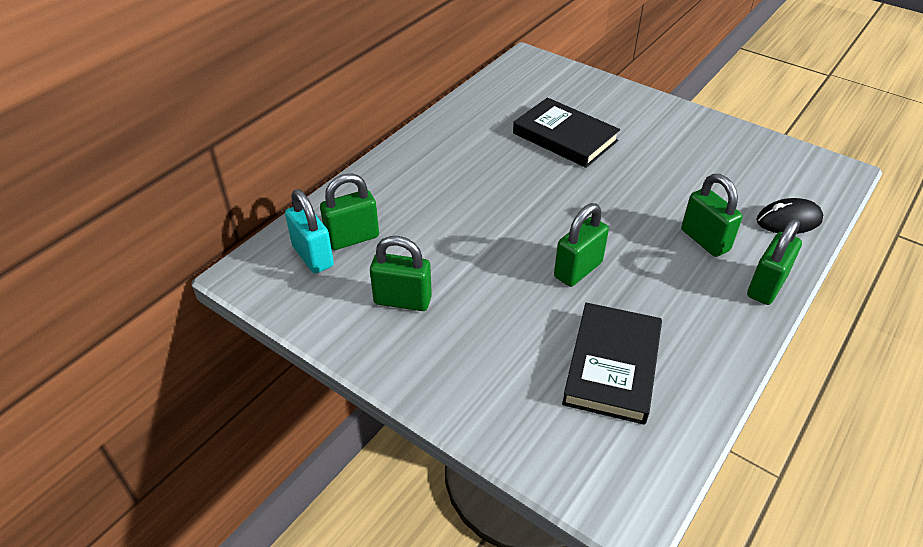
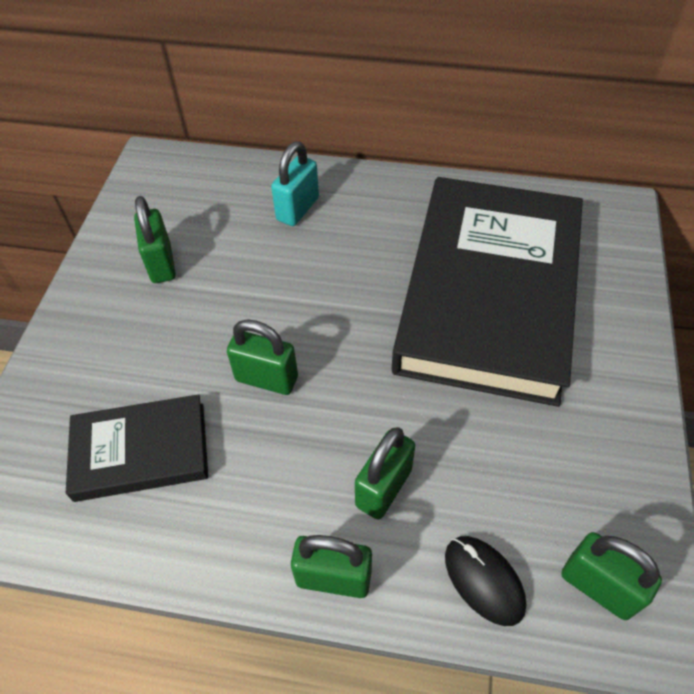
camera: 65 degrees right, 10 degrees up
turquoise padlock [285,189,334,274] -> turquoise padlock moved to [271,141,319,226]
green padlock [320,173,379,250] -> green padlock moved to [561,532,662,620]
black book [513,97,620,168] -> black book [392,177,583,407], size x2.07

